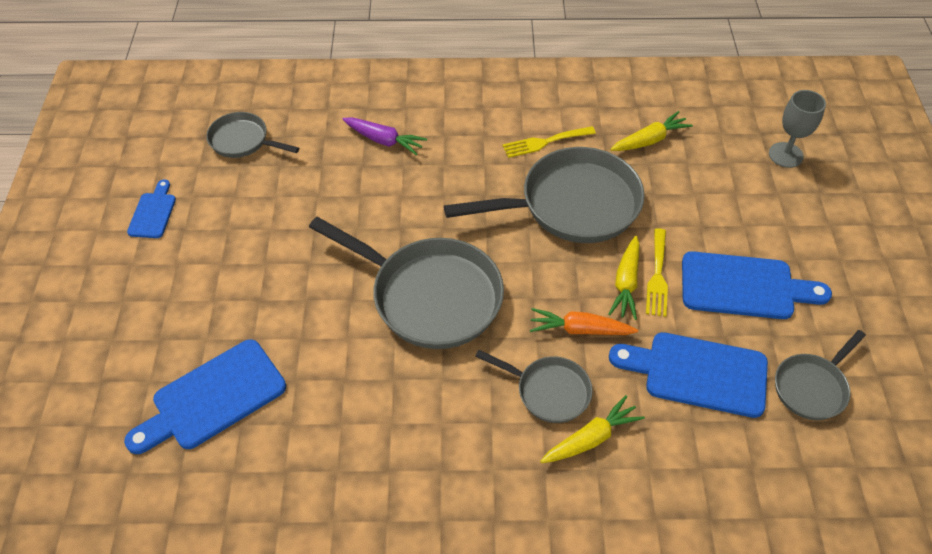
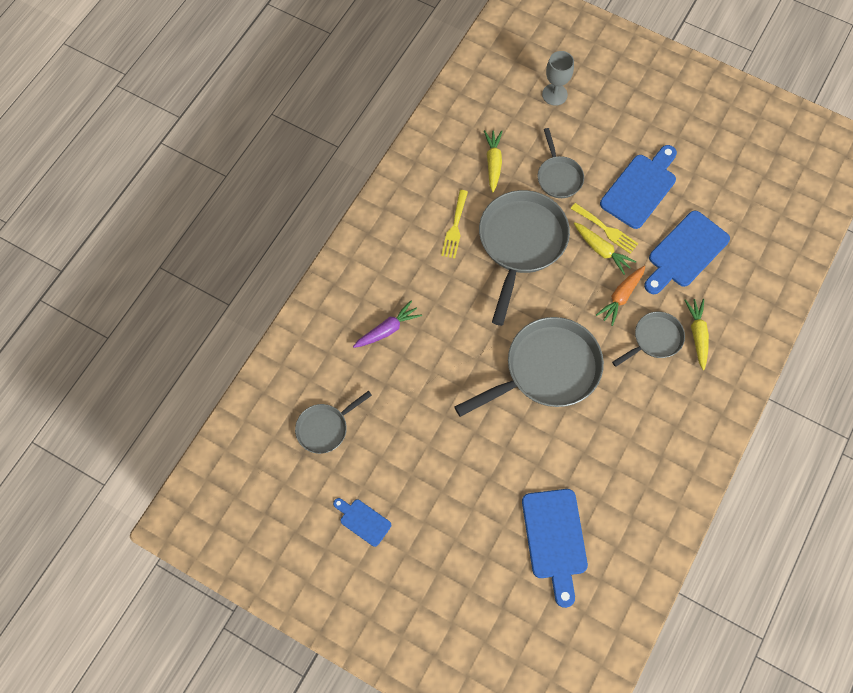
camera: 60 degrees left, 15 degrees up
grey pan [775,330,866,420] -> grey pan moved to [538,128,584,198]

